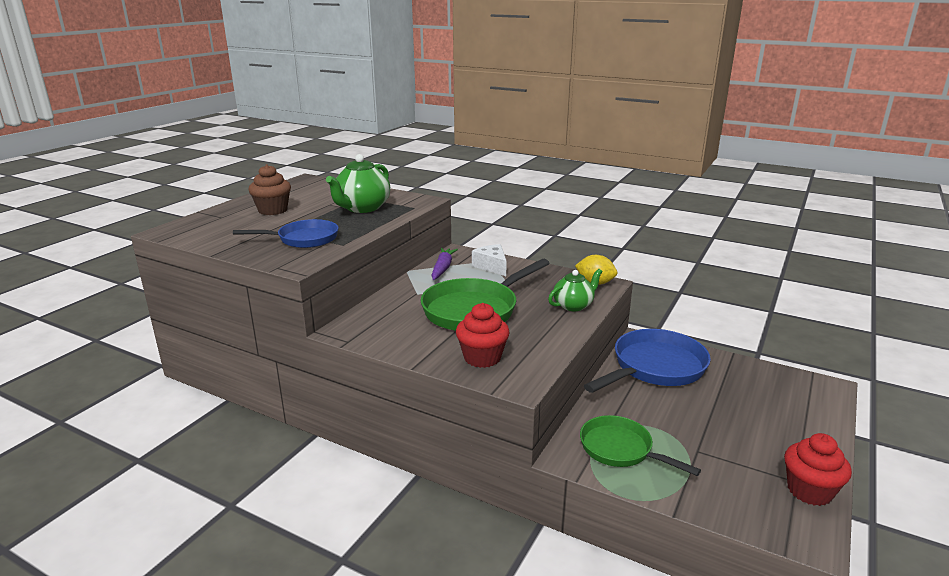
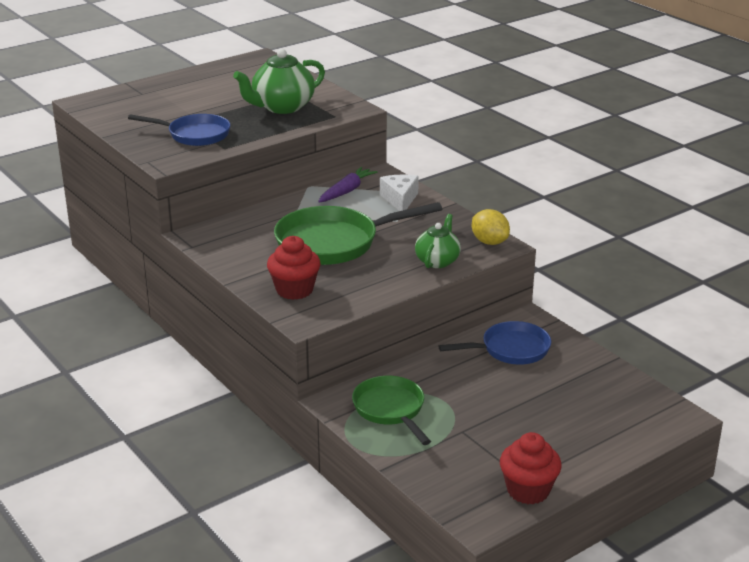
camera: 25 degrees right, 5 degrees up
brown cupcake [248,164,291,215] -> none
green teapot [548,269,602,311] -> green teapot turned 60 degrees counterclockwise [415,214,461,268]
blue pan [584,329,711,393] -> blue pan [438,321,551,365], size x0.64

